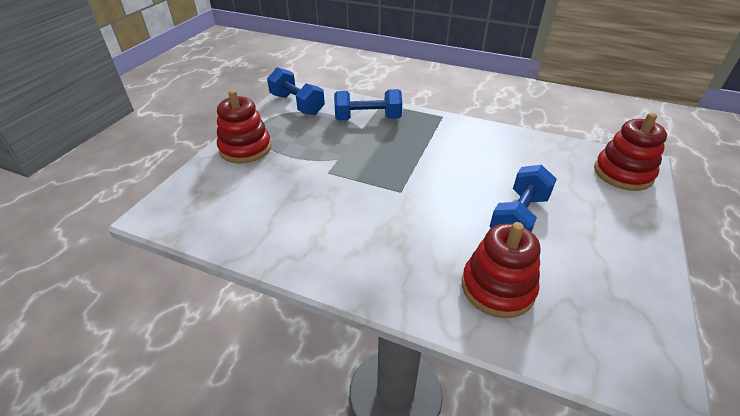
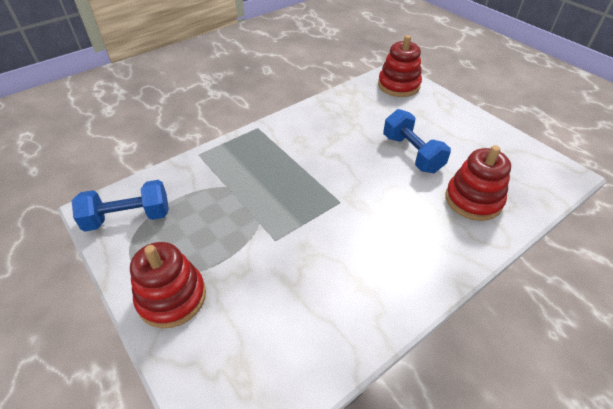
camera: 60 degrees left, 5 degrees up
blue dumbbell [334,89,402,120] -> none

